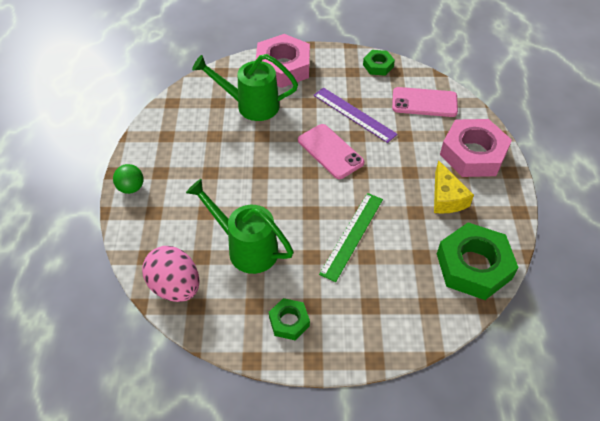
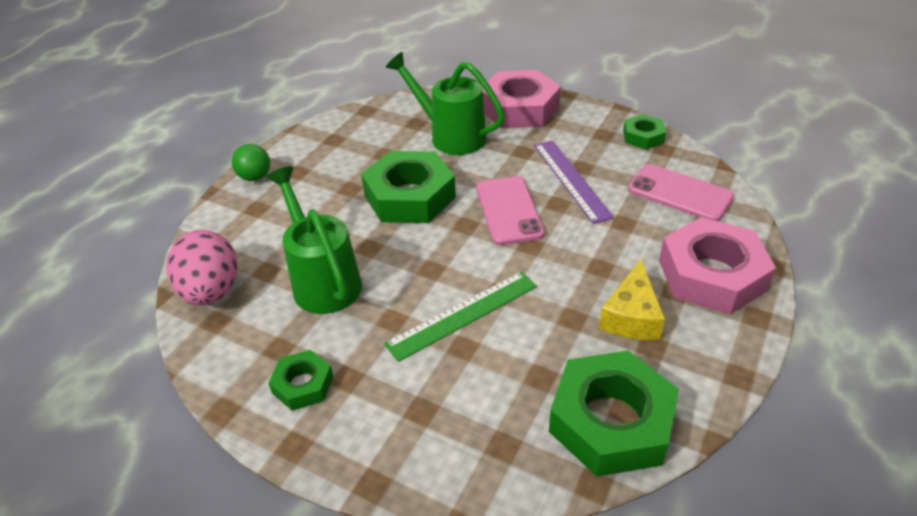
camera: 30 degrees right, 10 degrees down
none -> green nut [361,151,456,223]

